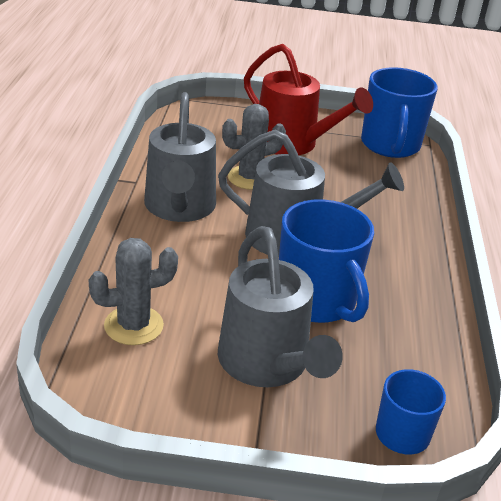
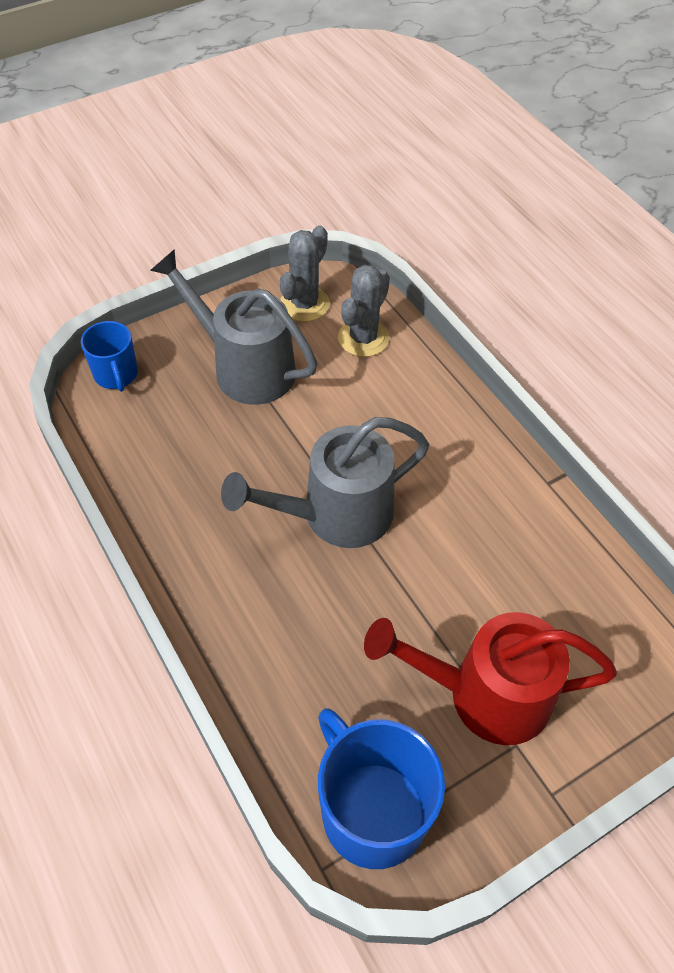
camera: 145 degrees right, 20 degrees up
grey watering can [144,92,216,222] -> none
grey cactus [222,104,286,190] -> grey cactus moved to [280,225,330,322]
blue mug [279,199,374,323] -> none

